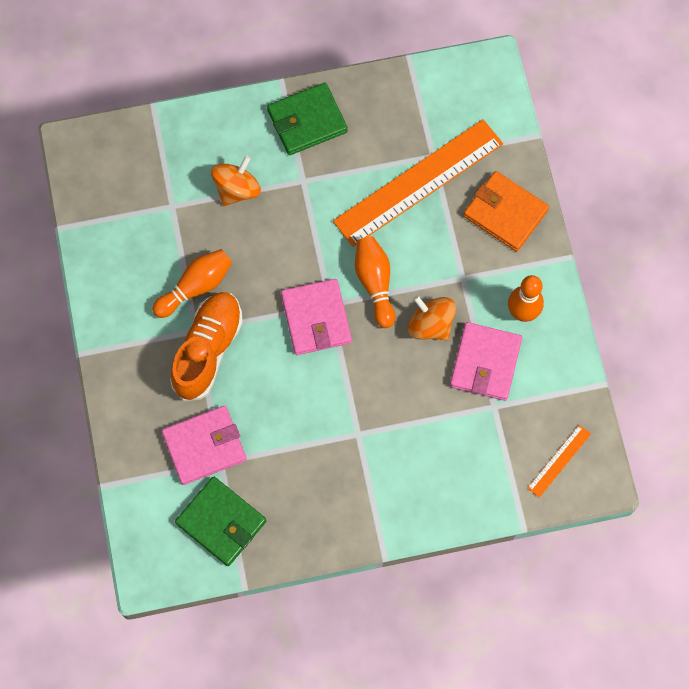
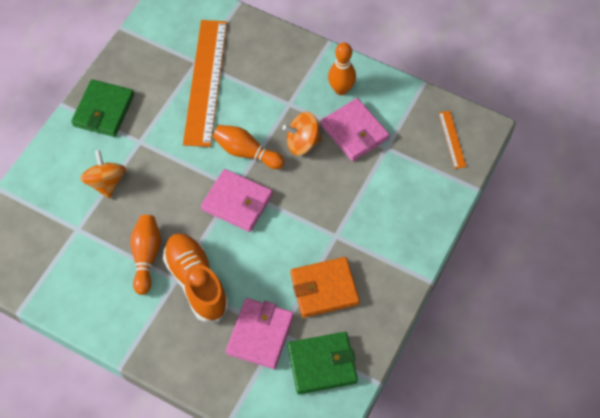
camera: 50 degrees left, 10 degrees down
orange wallet [463,171,549,252] -> orange wallet moved to [290,257,360,318]

